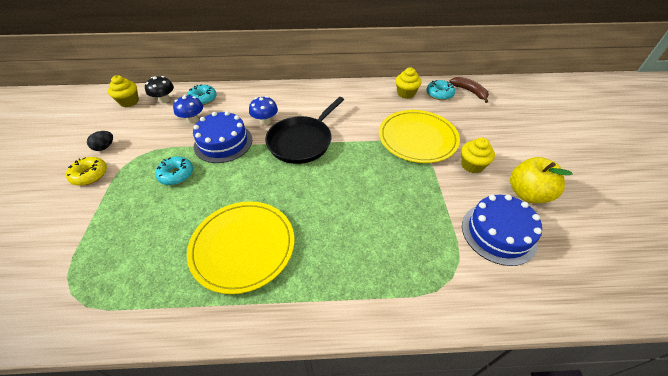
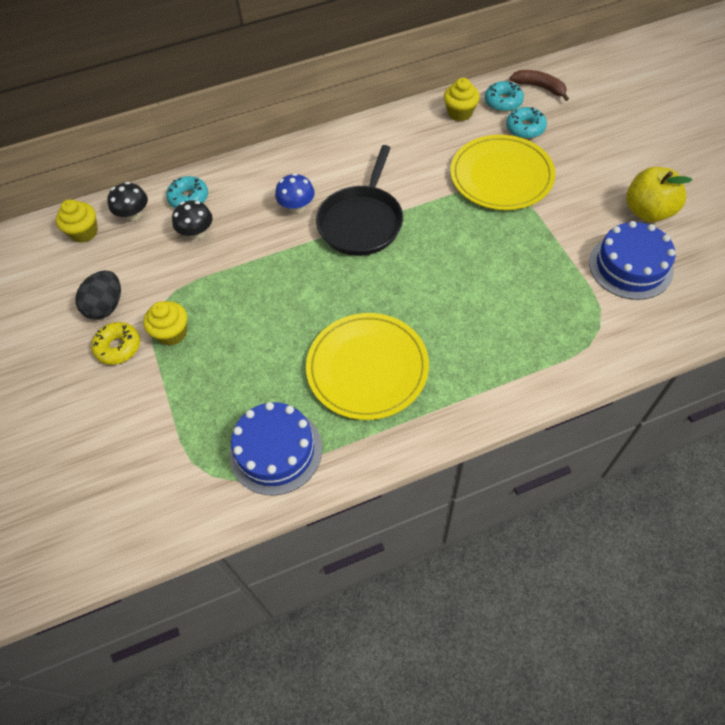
camera: 15 degrees left, 10 degrees up
black egg [87,131,113,151] -> black egg [75,271,121,320], size x1.56
turquoise donut [155,156,193,185] -> turquoise donut moved to [506,107,547,139]
blue mushroom [173,95,203,124] -> black mushroom [172,200,213,240]
blue cake [193,111,252,163] -> blue cake moved to [229,402,322,495]
yellow cupcake [461,137,495,173] -> yellow cupcake moved to [143,301,187,346]

